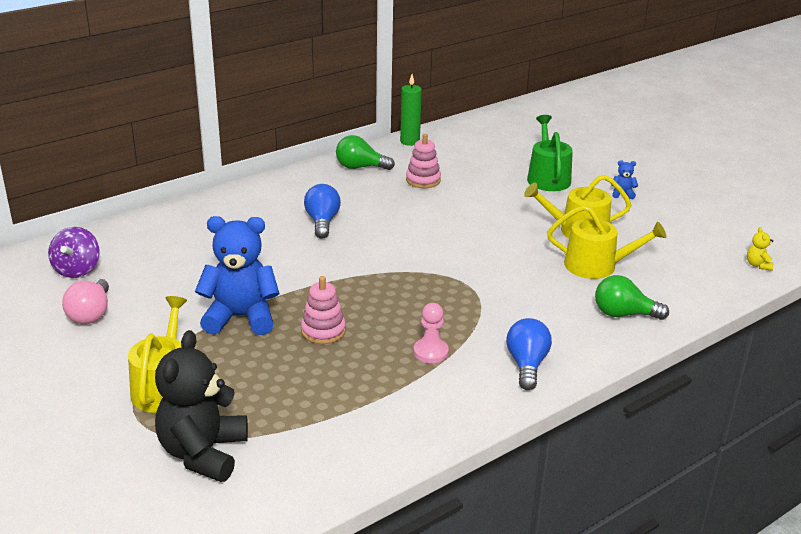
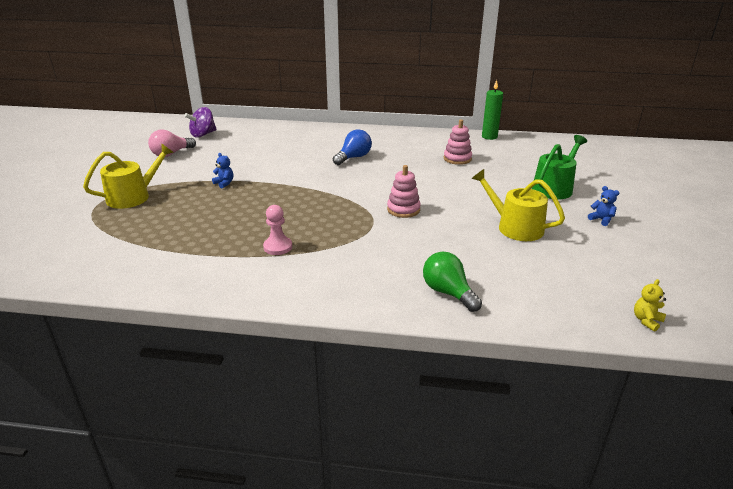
camera: 45 degrees right, 0 degrees up
black teddy bear [155,330,248,482] -> none
blue teddy bear [195,216,280,335] -> blue teddy bear [212,153,233,188], size x0.40
pink stacking toy [301,276,346,344] -> pink stacking toy moved to [387,165,421,218]
green light bulb [336,135,395,170] -> none
blue light bulb [506,318,552,390] -> none
yellow watering can [547,205,667,279] -> none

